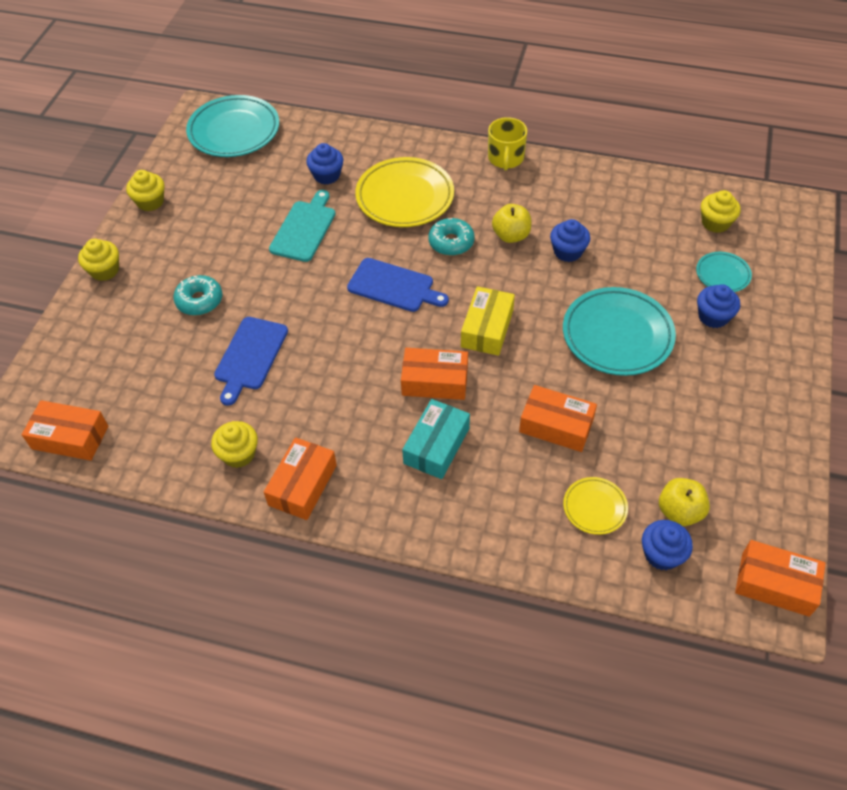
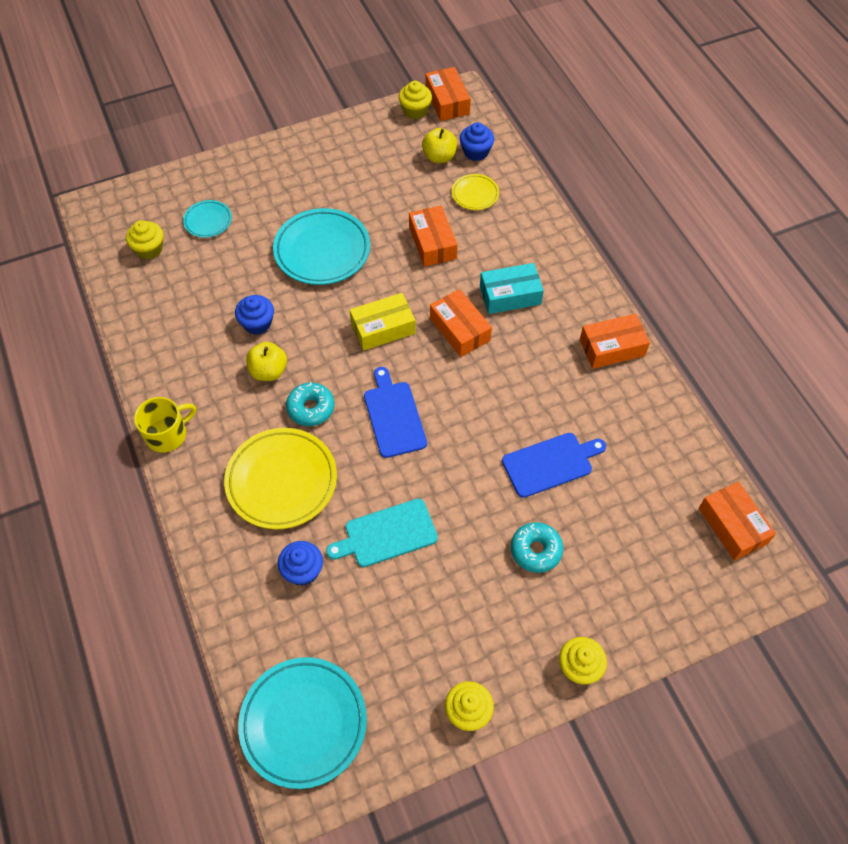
camera: 130 degrees left, 5 degrees up
yellow cupcake [211,421,258,468] -> yellow cupcake moved to [399,81,432,119]
blue cupcake [697,284,740,328] -> none

